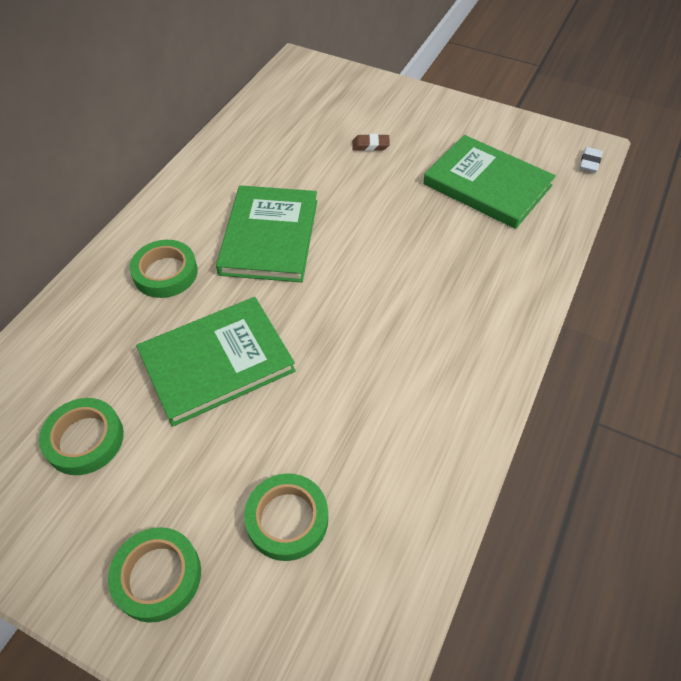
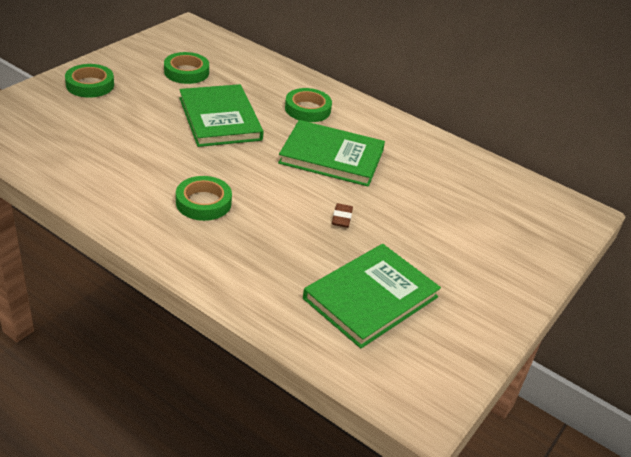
camera: 95 degrees right, 15 degrees down
green tape [244,473,328,561] -> green tape moved to [176,176,232,221]
brown eraser [352,134,390,151] -> brown eraser moved to [332,203,353,228]
white eraser [579,147,603,172] -> none

